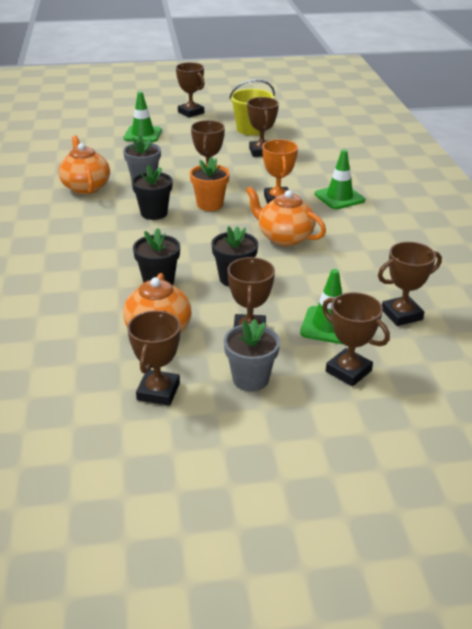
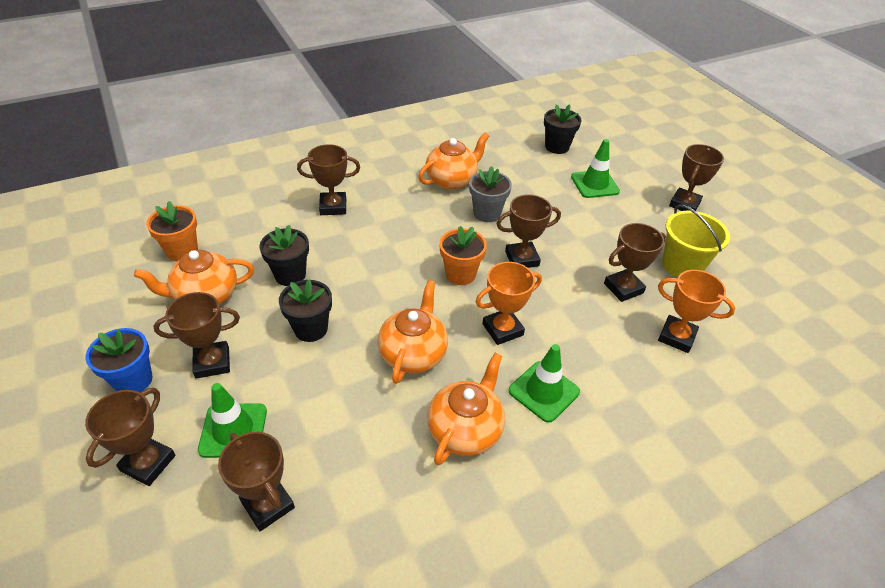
camera: 70 degrees right, 10 degrees up
brown trophy [127,311,180,406] -> brown trophy moved to [297,144,360,215]
black flower pot [132,165,173,220] -> black flower pot moved to [544,104,581,154]
grey flower pot [224,319,280,392] -> blue flower pot [86,328,152,392]
none -> orange flower pot [146,201,198,261]
none -> orange teapot [427,353,505,465]
none -> orange trophy [658,270,735,353]

